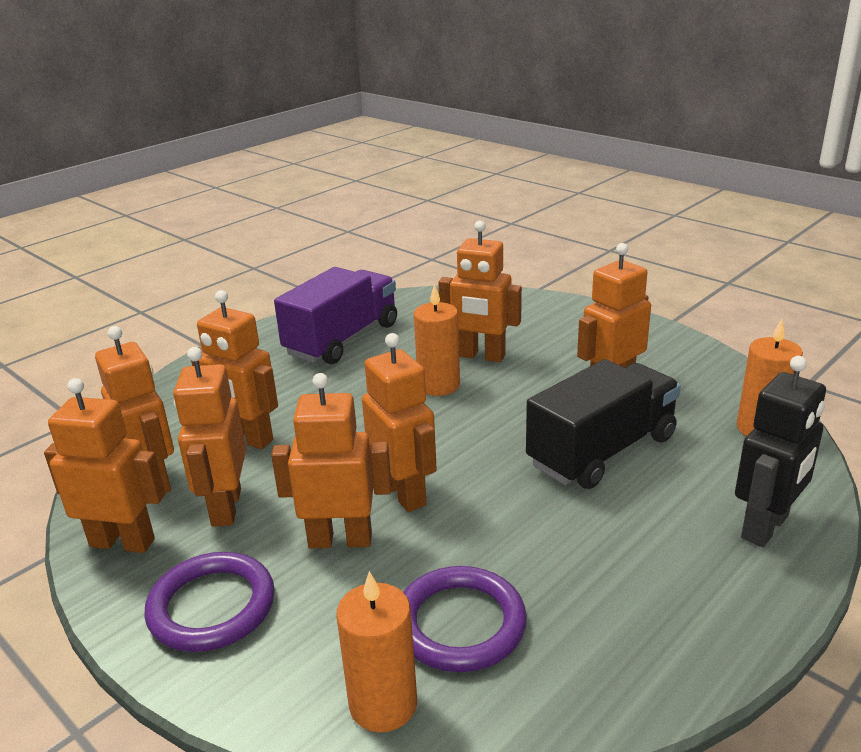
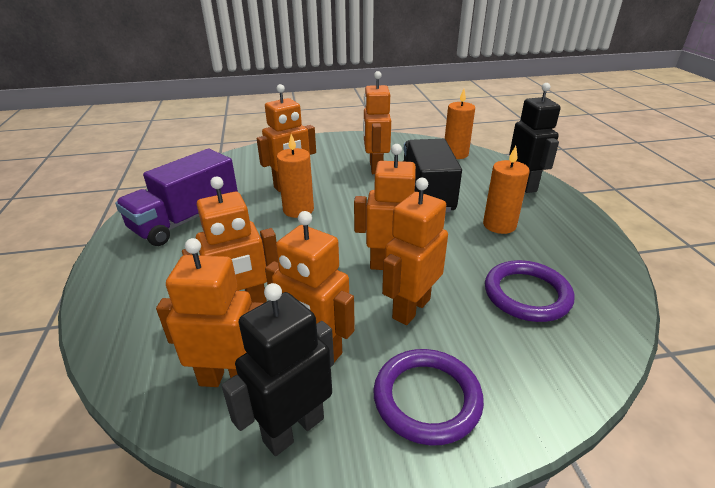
camera: 55 degrees left, 5 degrees up
orange robot [44,378,165,553] -> black robot [221,283,334,456]
purple truck [274,267,397,364] -> purple truck turned 120 degrees counterclockwise [115,149,238,246]
orange candle [336,571,417,732] -> orange candle moved to [483,146,530,234]

